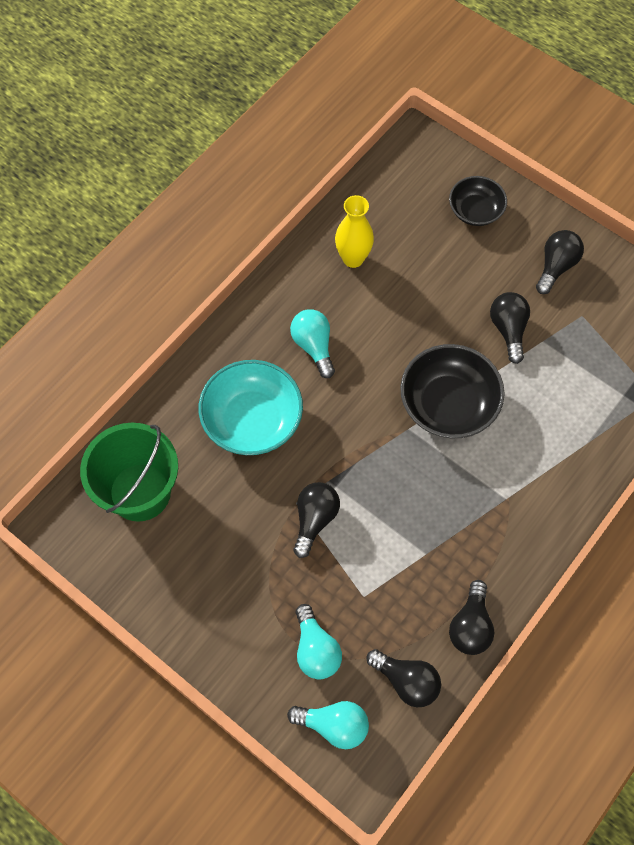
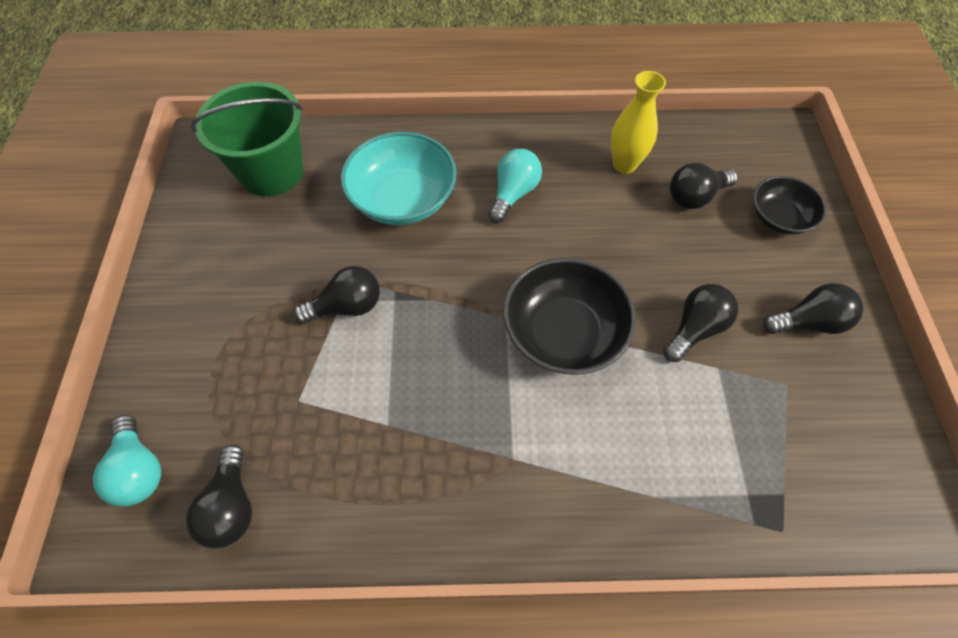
camera: 50 degrees right, 5 degrees down
turquoise light bulb [295,604,342,679] -> none
black light bulb [449,580,495,655] -> black light bulb moved to [670,163,738,209]

